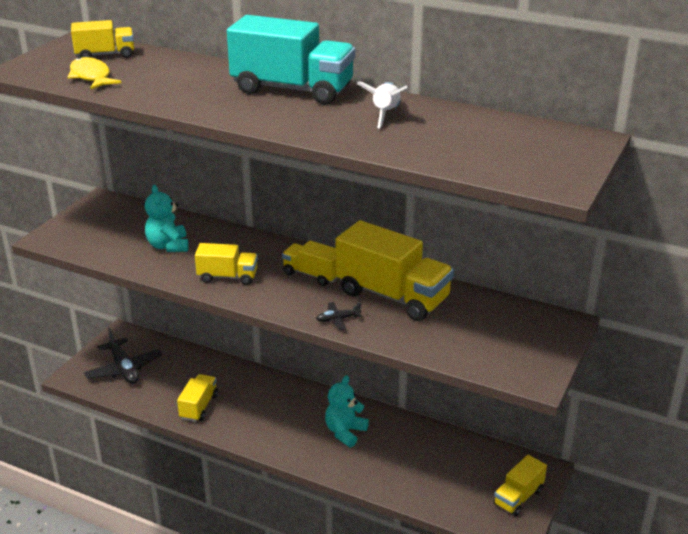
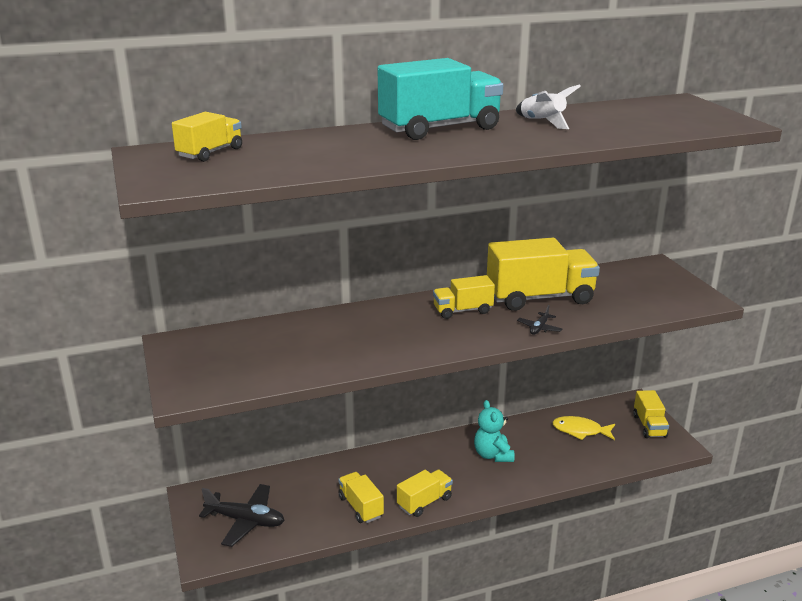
camera: 45 degrees left, 5 degrees down
yellow fish [67,57,121,90] -> yellow fish moved to [552,416,615,440]
turquoise teddy bear [145,185,189,252] -> none
yellow truck [195,243,258,285] -> yellow truck moved to [397,470,453,517]

